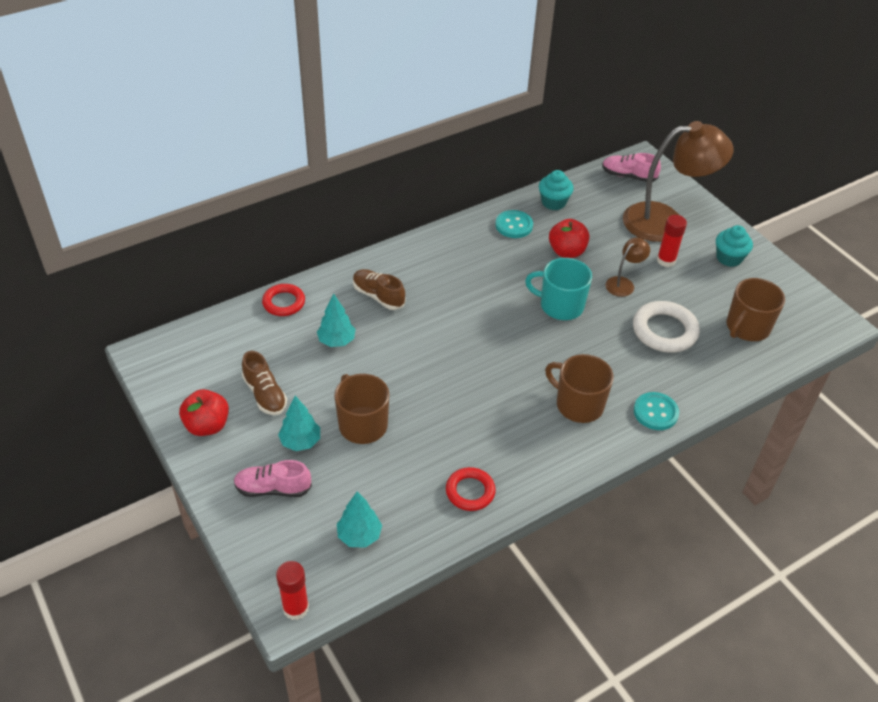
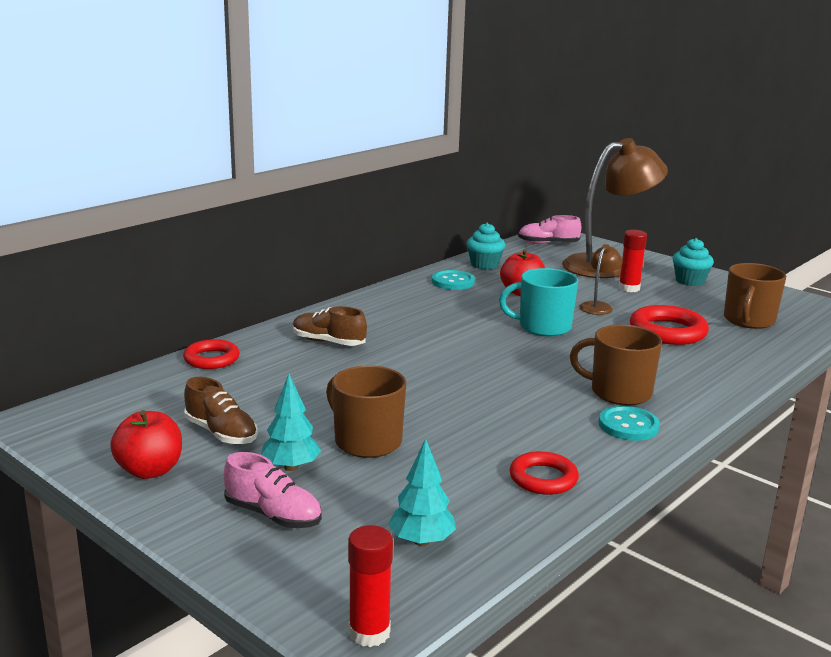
camera: 15 degrees left, 25 degrees down
pink shoe [234,460,312,497] -> pink shoe turned 135 degrees counterclockwise [224,452,322,528]
turquoise tree [317,293,355,347] -> none
white ring [633,301,700,353] -> red ring [630,305,709,345]
turquoise button [634,392,679,430] -> turquoise button moved to [599,406,660,441]

